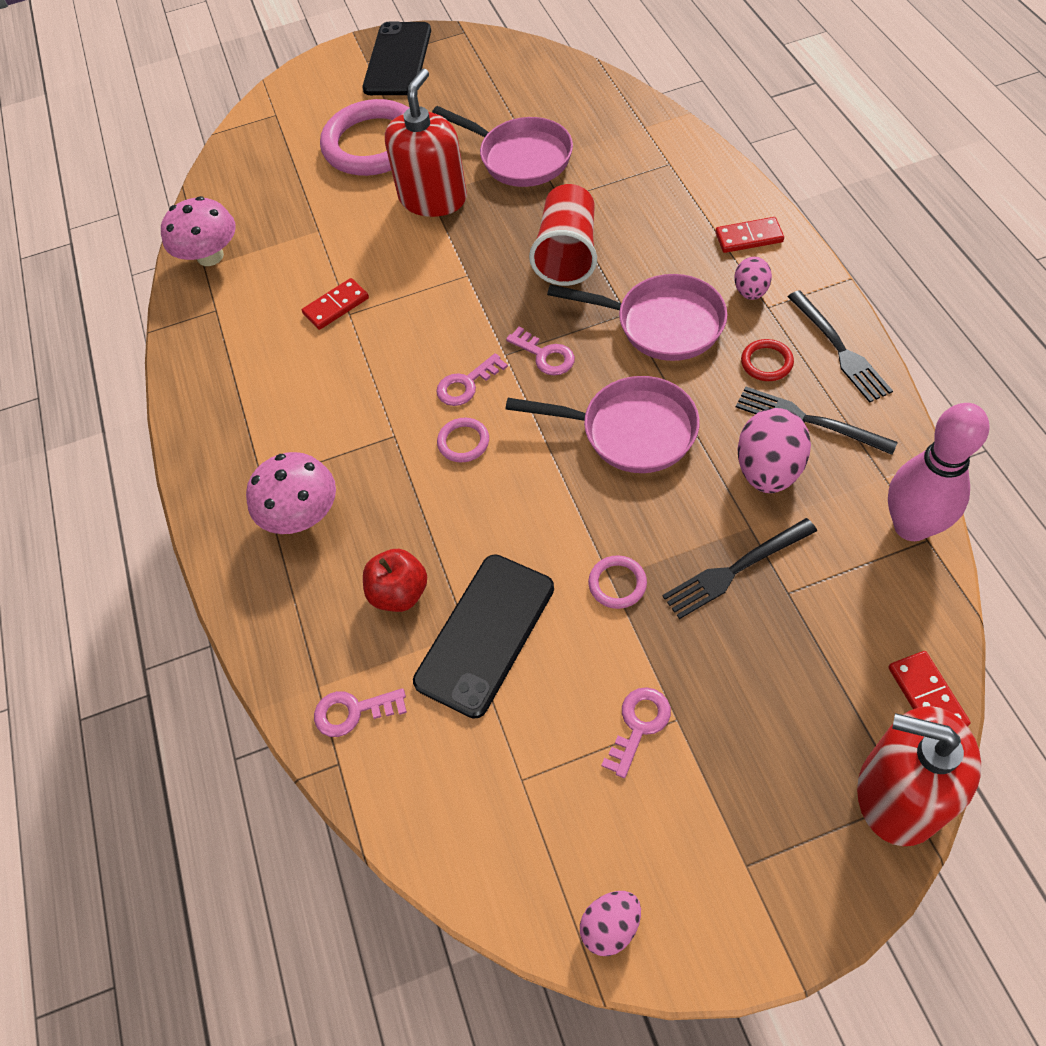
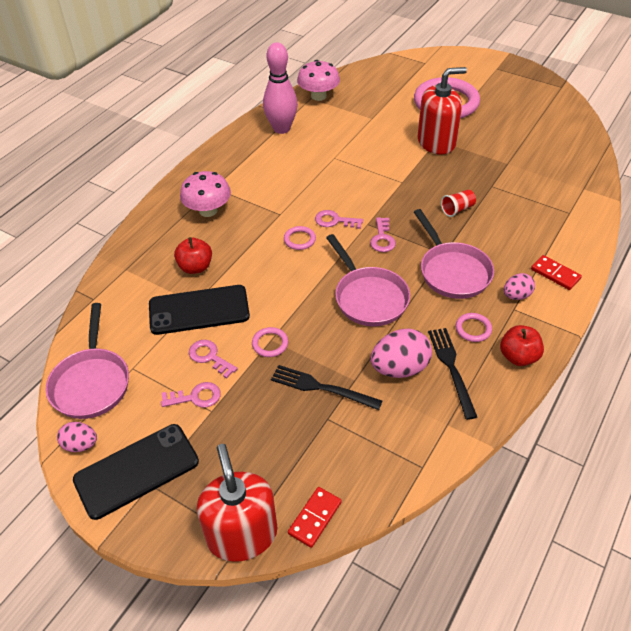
camera: 45 degrees right, 10 degrees down
red domino [302,278,369,330] -> none
pink key [314,688,407,737] -> pink key moved to [189,340,237,378]
black phone [363,21,431,95] -> black phone moved to [73,424,199,520]
pink pan [432,106,573,187] -> pink pan moved to [45,303,129,419]
red cup [529,184,597,286] -> red cup [441,190,476,217], size x0.52
red ring [741,339,794,381] -> pink ring [456,313,492,342]
black fork [787,290,893,403] -> red apple [500,325,544,366]
pink bowling pin [888,403,989,541] -> pink bowling pin moved to [263,42,298,134]

